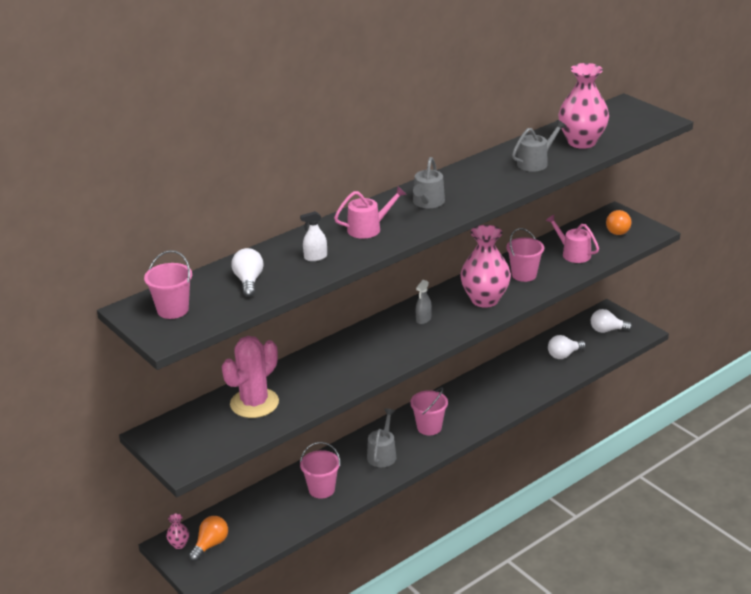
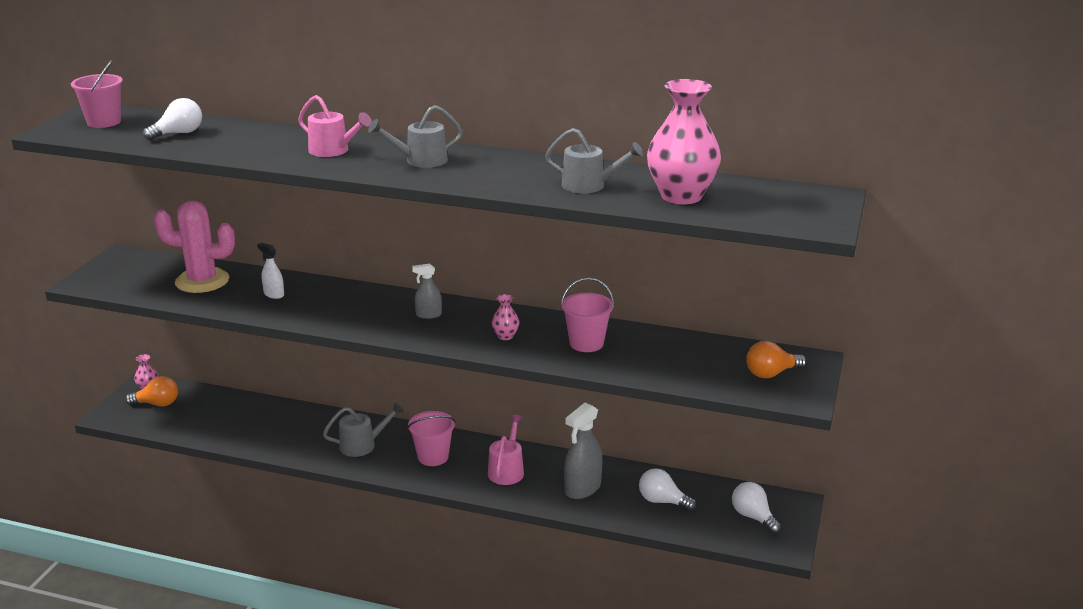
camera: 55 degrees right, 5 degrees down
white spray bottle [300,211,327,261] -> white spray bottle moved to [257,243,284,299]
pink bucket [300,442,341,498] -> none
pink vase [460,225,511,308] -> pink vase [492,294,519,340], size x0.43
pink watering can [545,215,599,263] -> pink watering can moved to [488,415,524,485]
none -> grey spray bottle [564,402,603,499]

